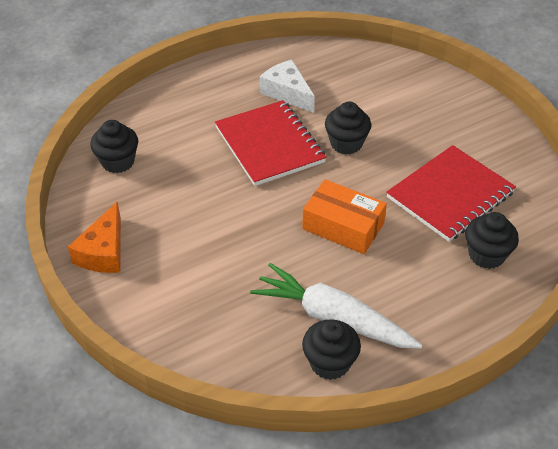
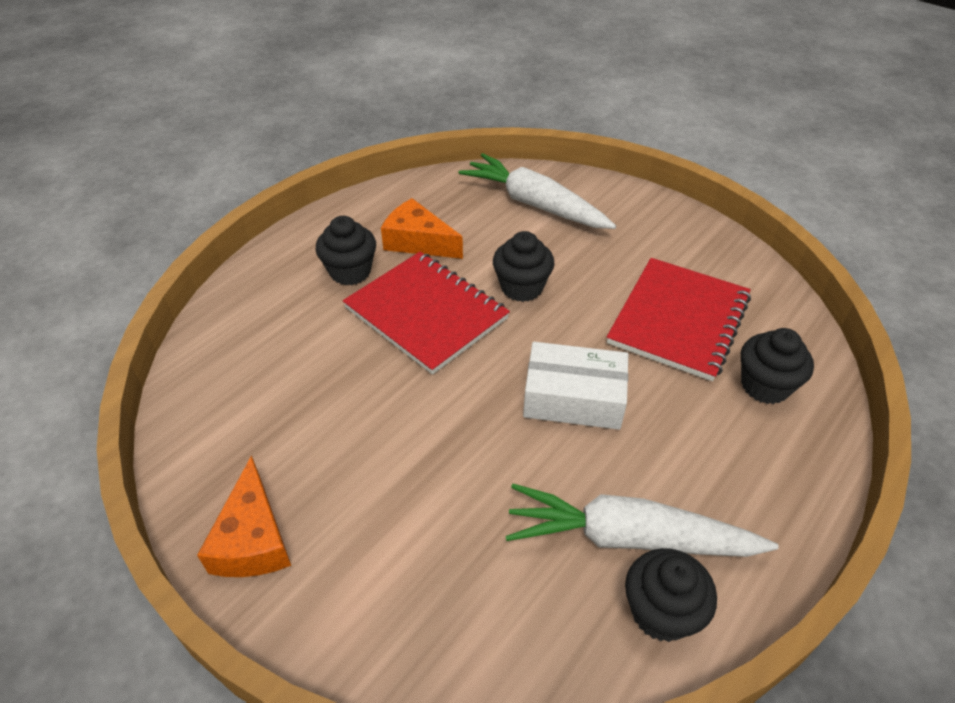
camera: 20 degrees left, 0 degrees up
black cupcake [90,120,138,173] -> black cupcake moved to [316,216,376,285]
white cheese [260,60,315,113] -> orange cheese [381,198,463,259]
orange box [302,179,387,254] -> white box [523,342,628,430]
none -> white carrot [458,153,616,229]

